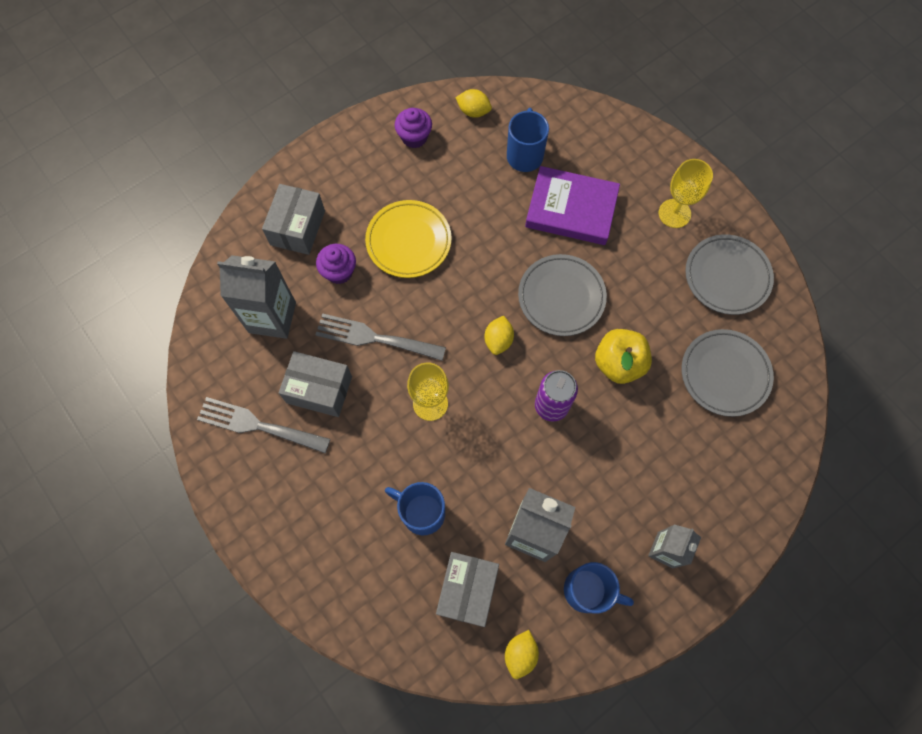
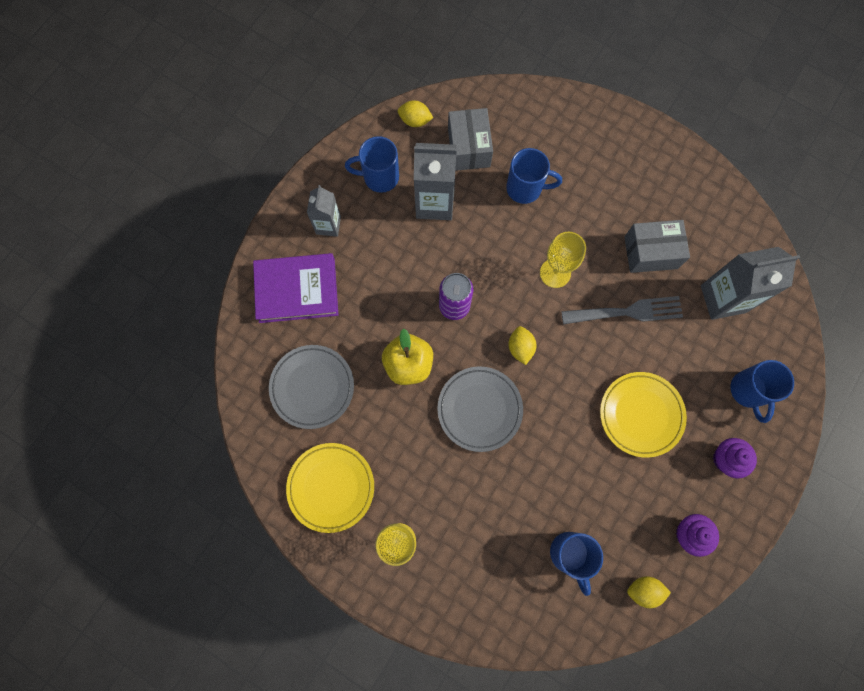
camera: 160 degrees right, 5 degrees up
grey fork [197,397,330,453] -> none
grey box [262,184,325,255] -> blue mug [730,360,794,423]
purple cupcake [316,244,356,284] -> purple cupcake moved to [713,438,757,479]
yellow lemon [505,630,539,679] -> yellow lemon turned 75 degrees counterclockwise [398,100,433,127]
purple book [525,166,620,245] -> purple book moved to [253,253,339,323]
grey plate [685,234,774,315] -> yellow plate [286,443,374,533]

